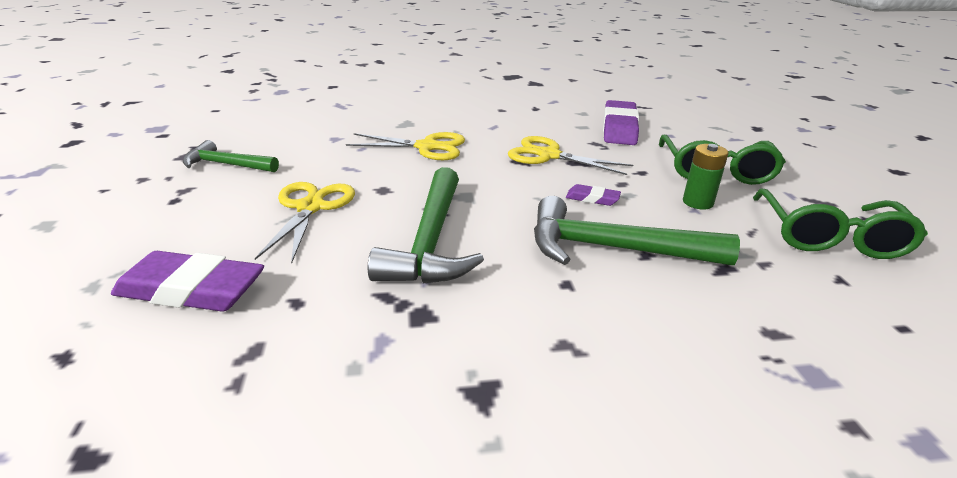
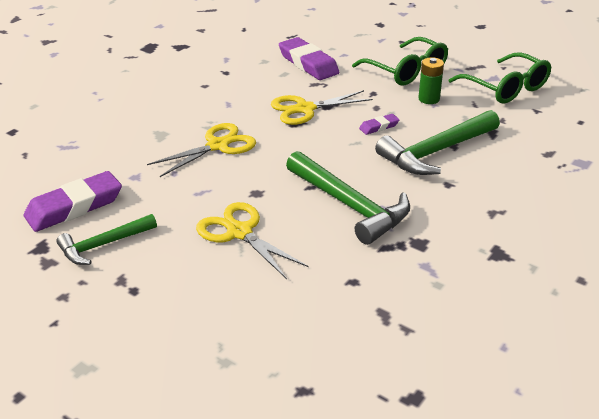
camera: 45 degrees left, 5 degrees up
purple eraser [111,251,264,312] -> purple eraser moved to [24,171,122,232]

